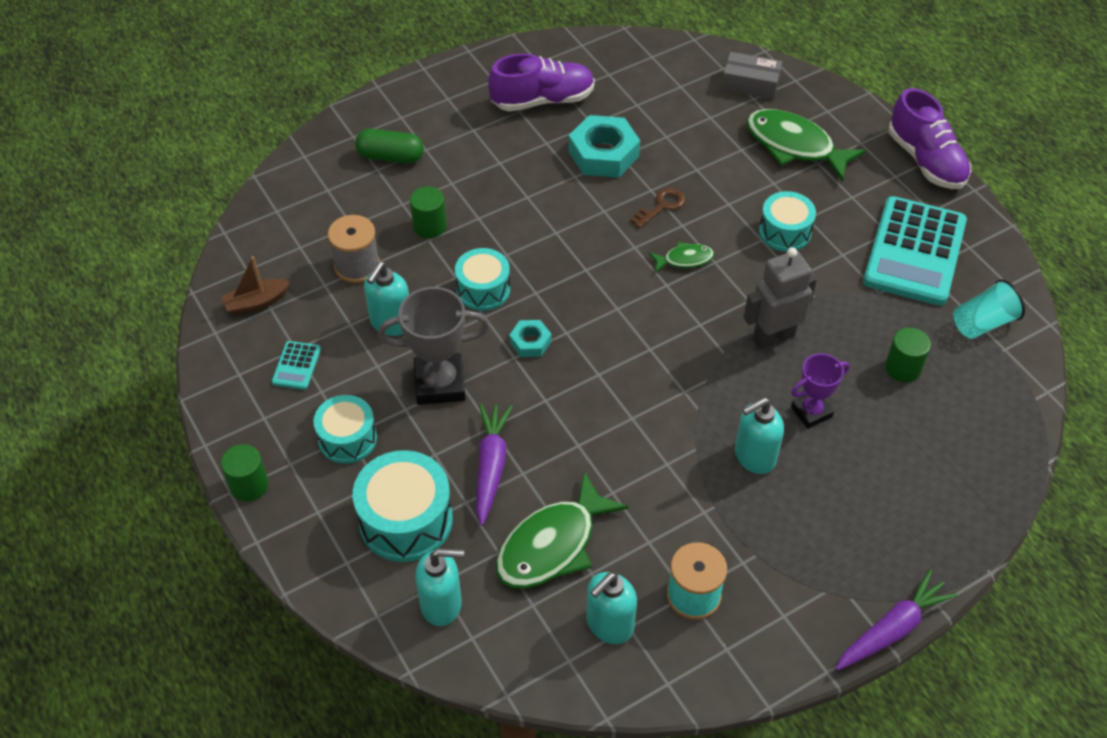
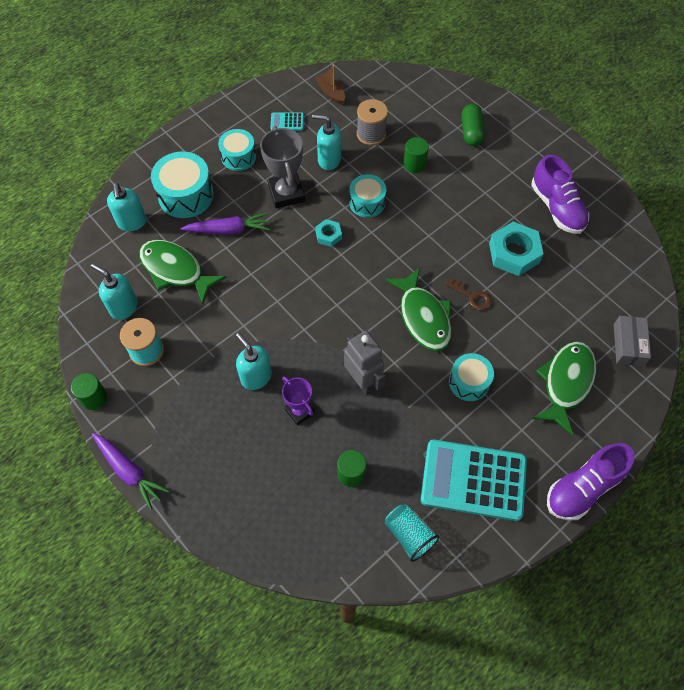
camera: 80 degrees right, 10 degrees up
green cylinder [221,444,268,501] -> green cylinder moved to [71,373,107,410]
green fish [649,242,714,273] -> green fish [385,268,452,351], size x2.01

